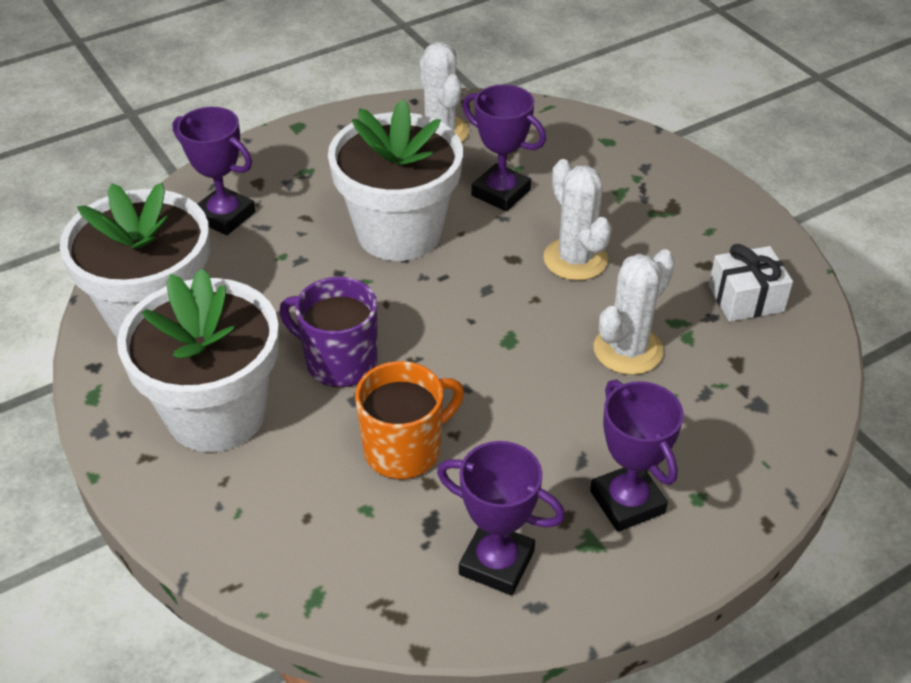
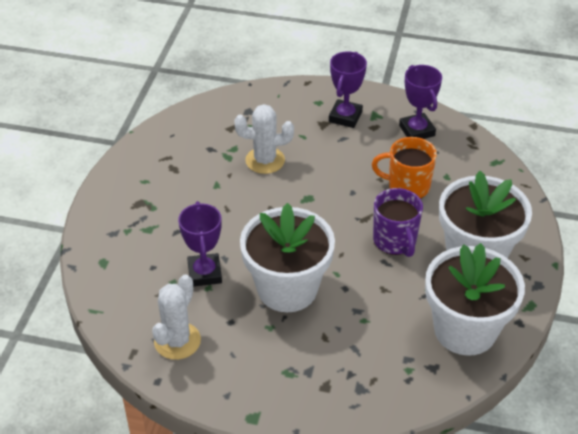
camera: 135 degrees left, 0 degrees up
purple trophy [173,107,256,235] -> none
white cactus [543,159,612,281] -> none
white gift [709,244,793,322] -> none

